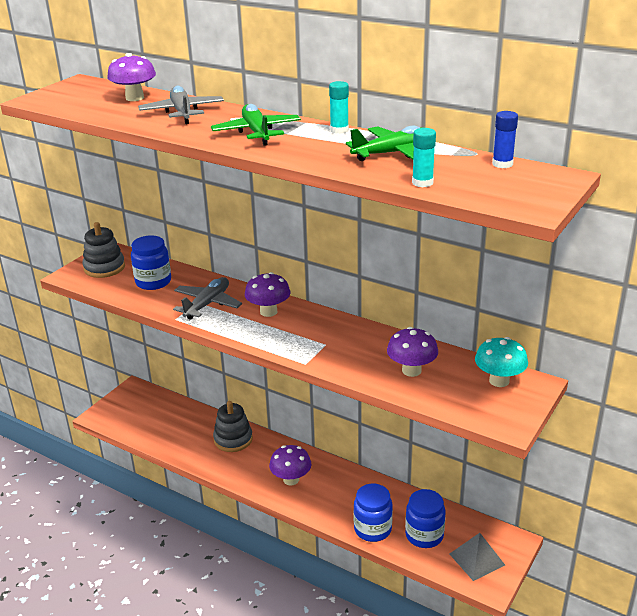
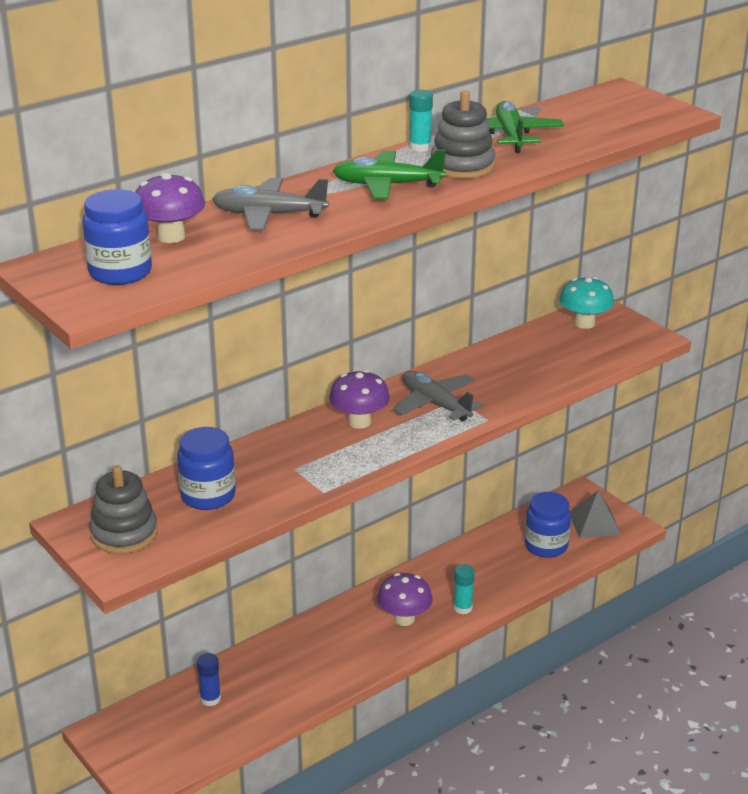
camera: 70 degrees left, 0 degrees up
grey plane [173,277,242,320] -> grey plane moved to [393,371,484,422]
grey stacking toy [213,401,253,452] -> grey stacking toy moved to [431,90,495,179]
blue jar [354,484,393,542] -> blue jar moved to [82,189,152,285]
purple mushroom [387,327,438,377] -> none
turquoise glue stick [412,128,436,187] -> turquoise glue stick moved to [453,564,475,614]
blue glue stick [492,111,518,168] -> blue glue stick moved to [197,653,221,706]

